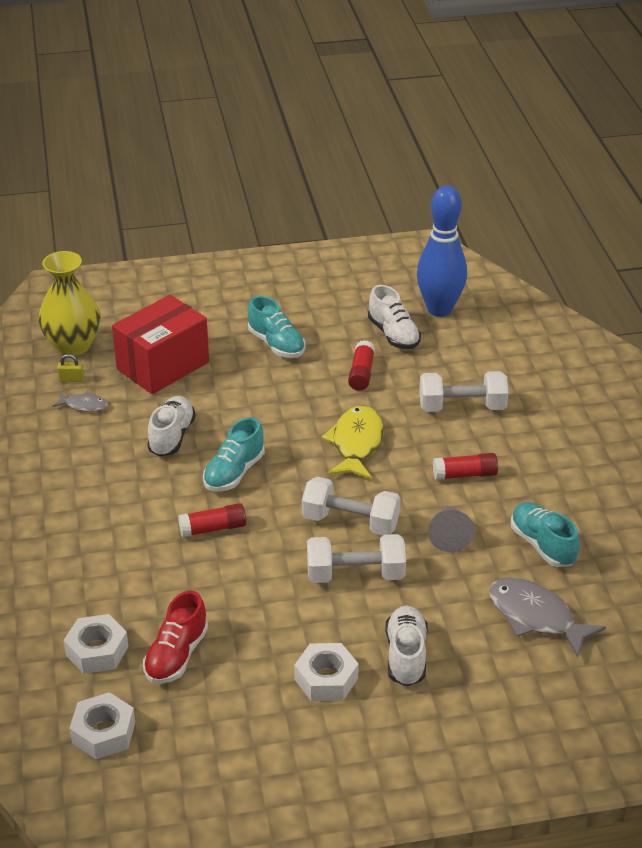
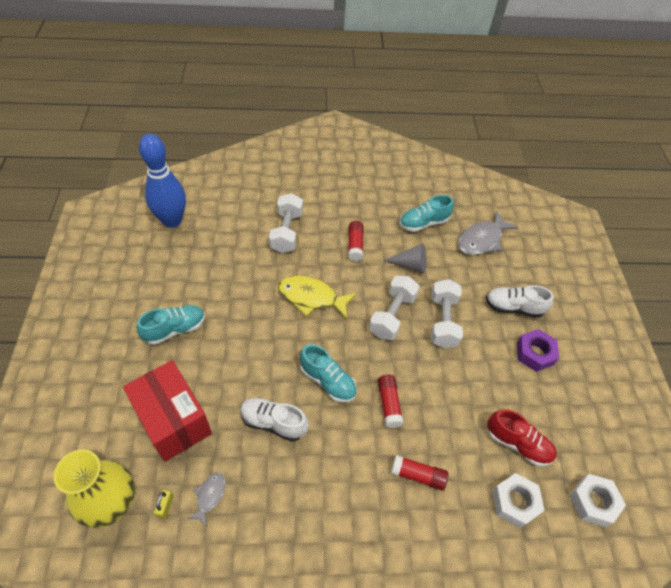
camera: 85 degrees left, 15 degrees up
white nut [294,643,359,701] -> purple nut [517,329,559,372]
red glue stick [348,340,375,391] -> red glue stick moved to [391,455,449,490]
white shoe [368,285,421,349] -> none

